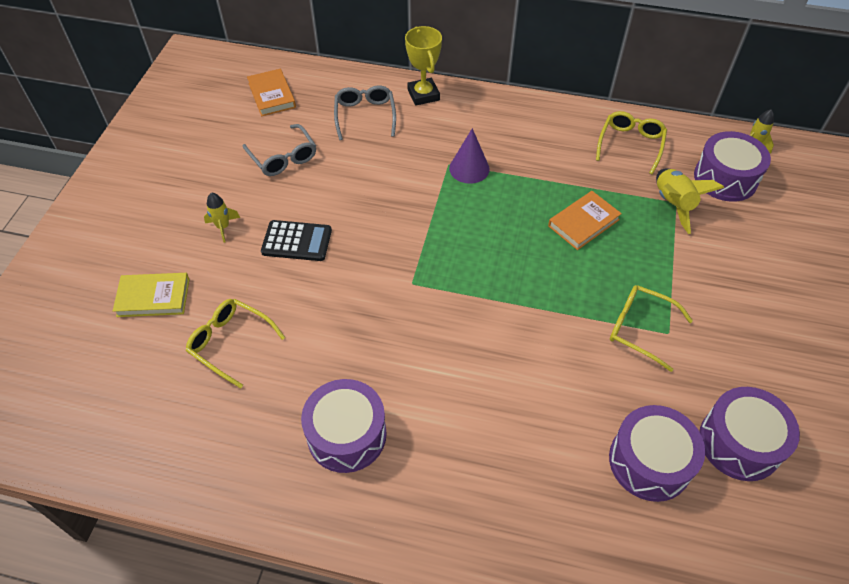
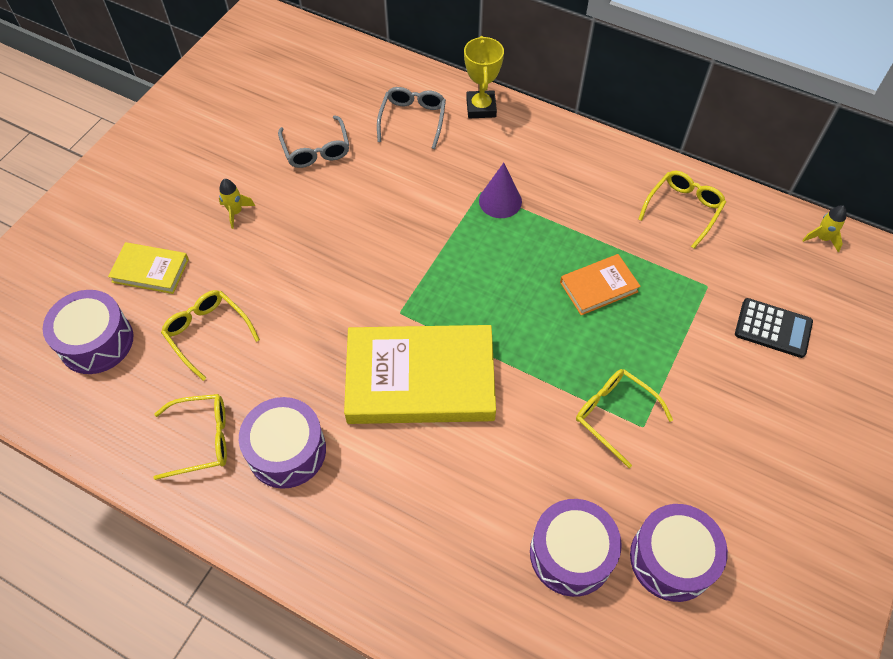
camera: 15 degrees right, 5 degrees up
orange book [247,69,296,116] -> none
black calculator [261,220,332,261] -> black calculator moved to [735,298,813,358]
yellow rocket [656,169,724,234] -> none
purple drum [694,131,771,202] -> purple drum moved to [43,290,133,374]
none -> yellow glasses [153,394,227,480]
none -> yellow book [344,325,496,424]

